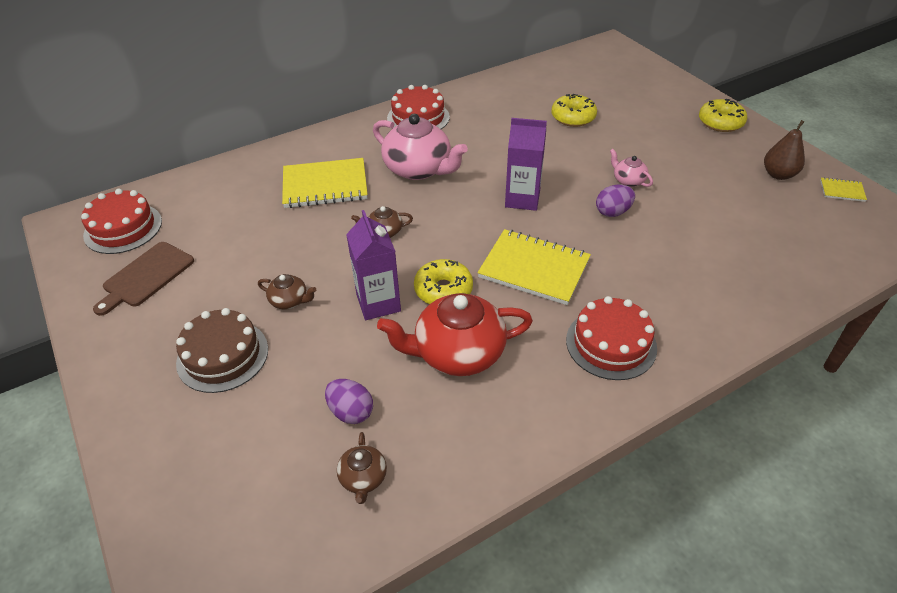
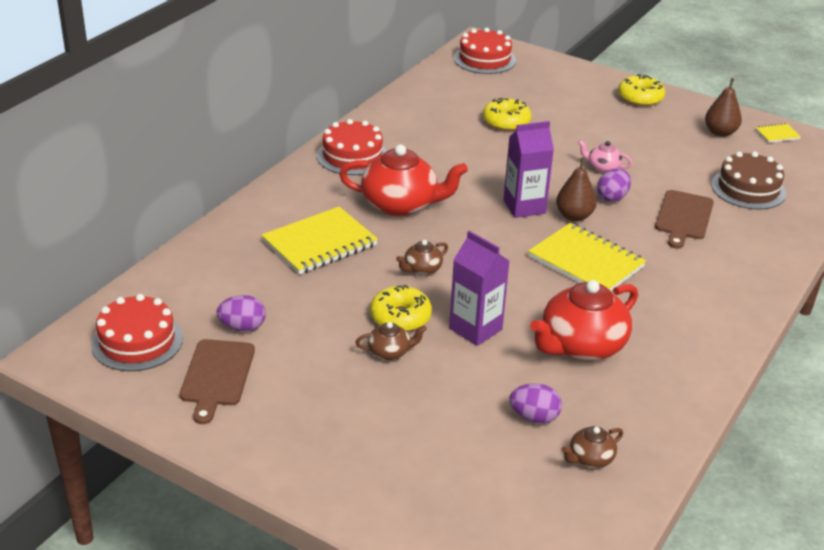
camera: 30 degrees left, 10 degrees down
brown cake [176,308,268,393] -> brown cake moved to [711,152,786,209]
brown teapot [337,432,387,504] -> brown teapot turned 90 degrees clockwise [561,426,623,468]
pink teapot [373,114,468,180] -> red teapot [339,144,468,216]
yellow donut [414,259,473,304] -> yellow donut moved to [370,285,432,332]
yellow notebook [477,229,591,305] -> yellow notebook turned 45 degrees clockwise [528,223,646,291]
red cake [566,296,657,380] -> red cake moved to [454,28,516,74]
none -> purple egg [216,295,266,332]
none -> brown pear [556,157,597,221]
none -> brown cutting board [655,190,714,249]

